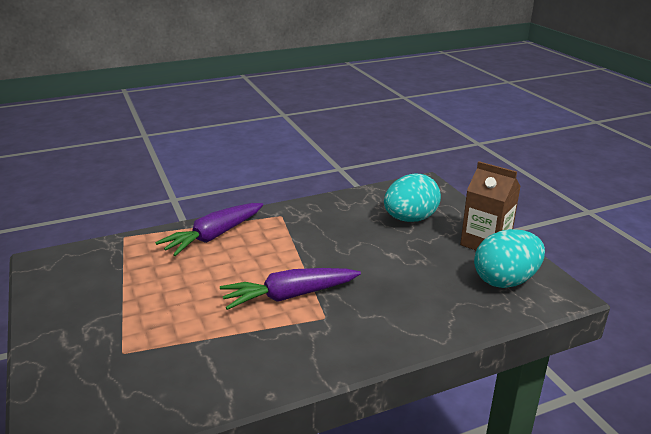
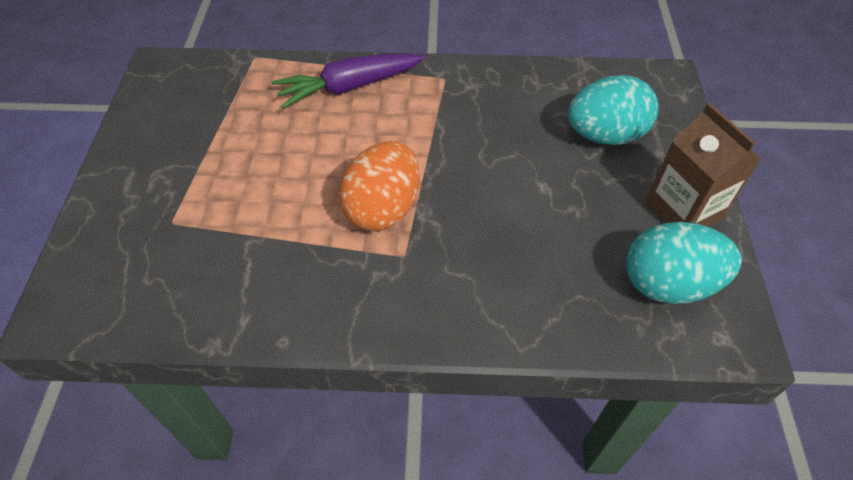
camera: 25 degrees right, 25 degrees up
purple carrot [220,268,361,310] -> orange egg [339,141,420,231]

